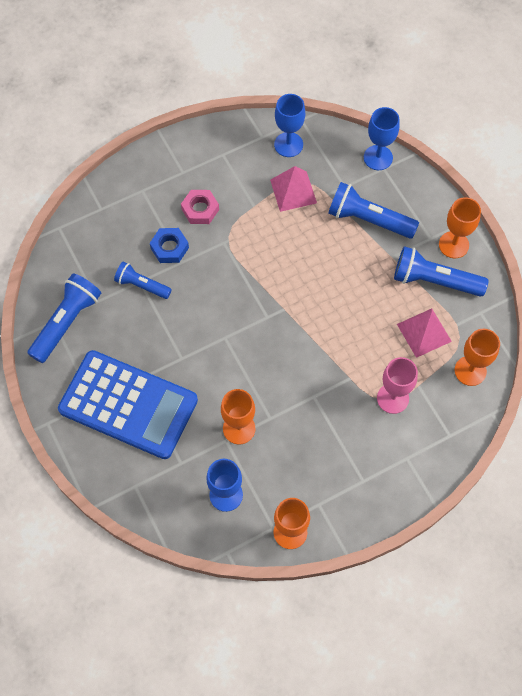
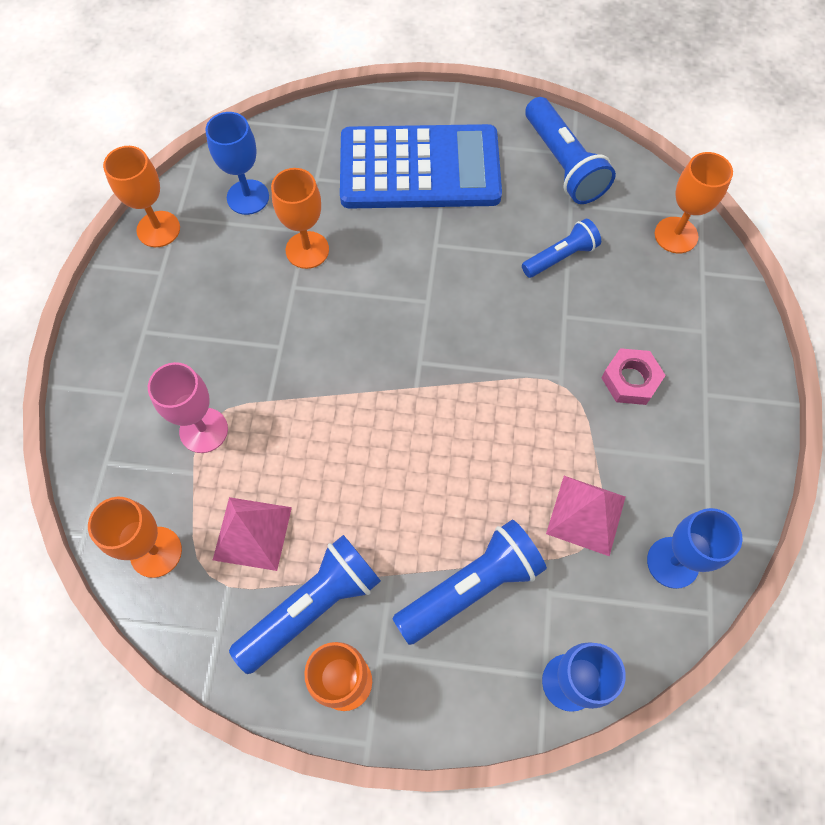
camera: 125 degrees right, 0 degrees up
blue calculator [58,350,198,459] -> blue calculator turned 150 degrees counterclockwise [340,124,502,209]
blue nut [150,228,189,263] -> none
none -> orange goblet [654,152,733,253]

